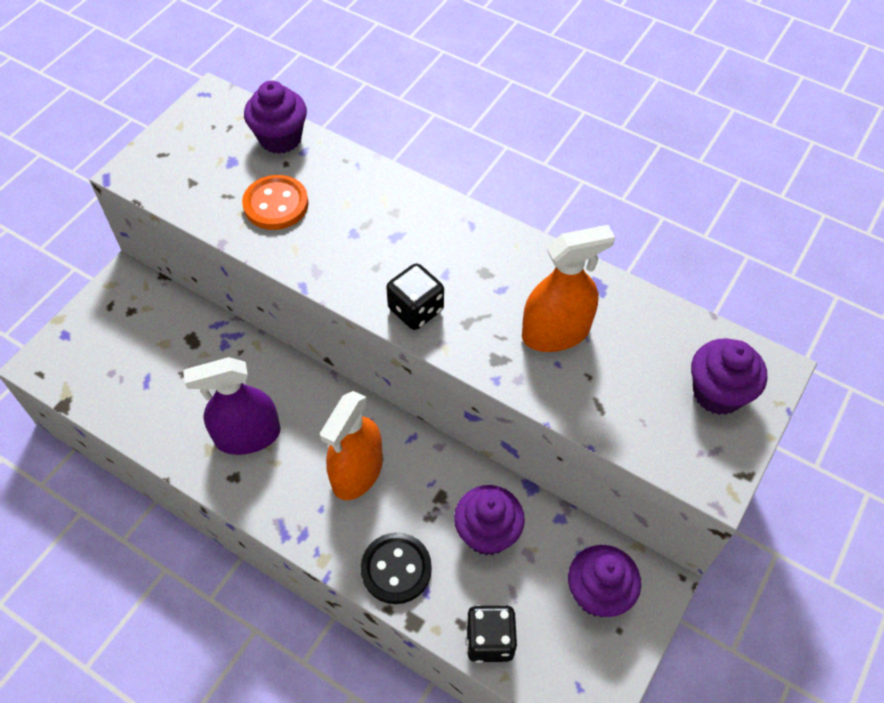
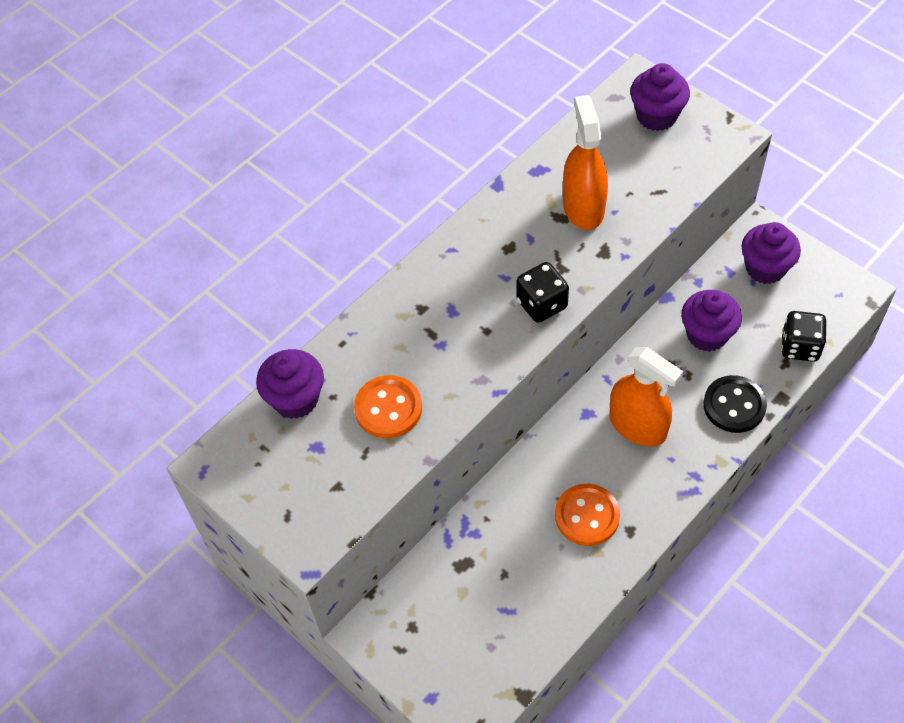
camera: 75 degrees left, 0 degrees up
purple spray bottle [183,357,280,455] -> orange button [555,484,620,546]

